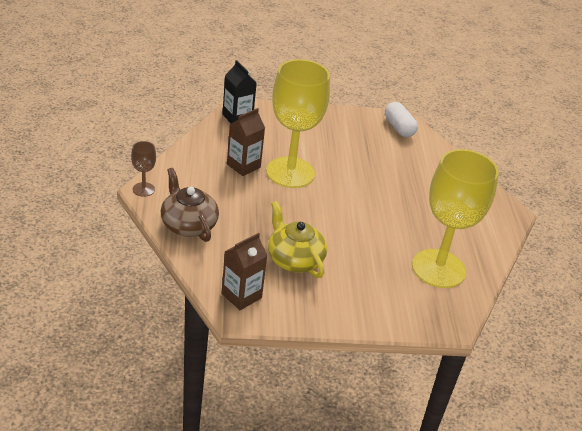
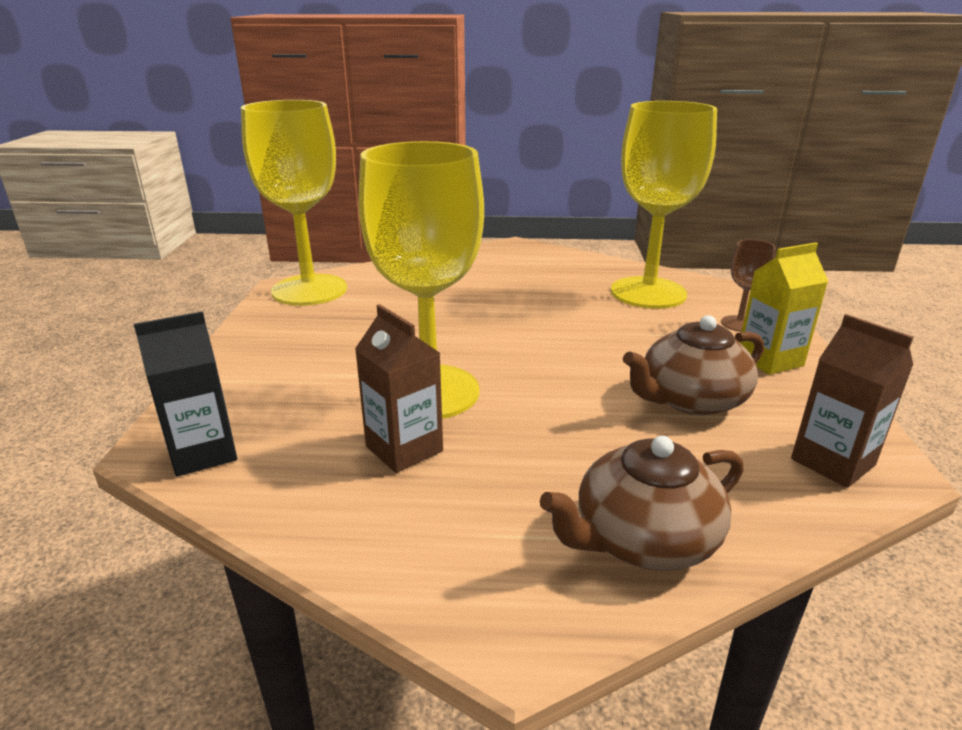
camera: 80 degrees left, 10 degrees down
brown goblet [131,141,156,197] -> brown goblet moved to [721,239,776,332]
yellow teapot [268,201,327,278] -> brown teapot [623,315,764,415]
white capsule [385,102,418,137] -> yellow goblet [241,100,347,306]
none -> yellow carton [739,242,829,375]

